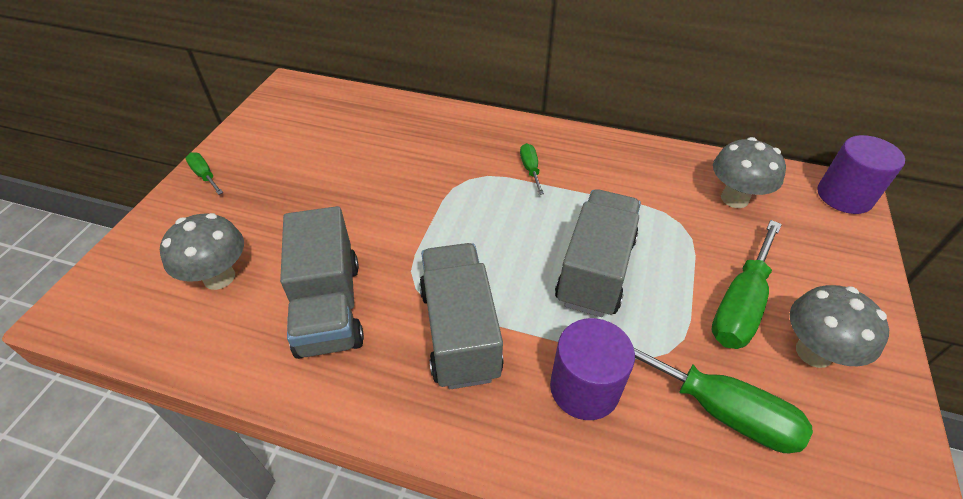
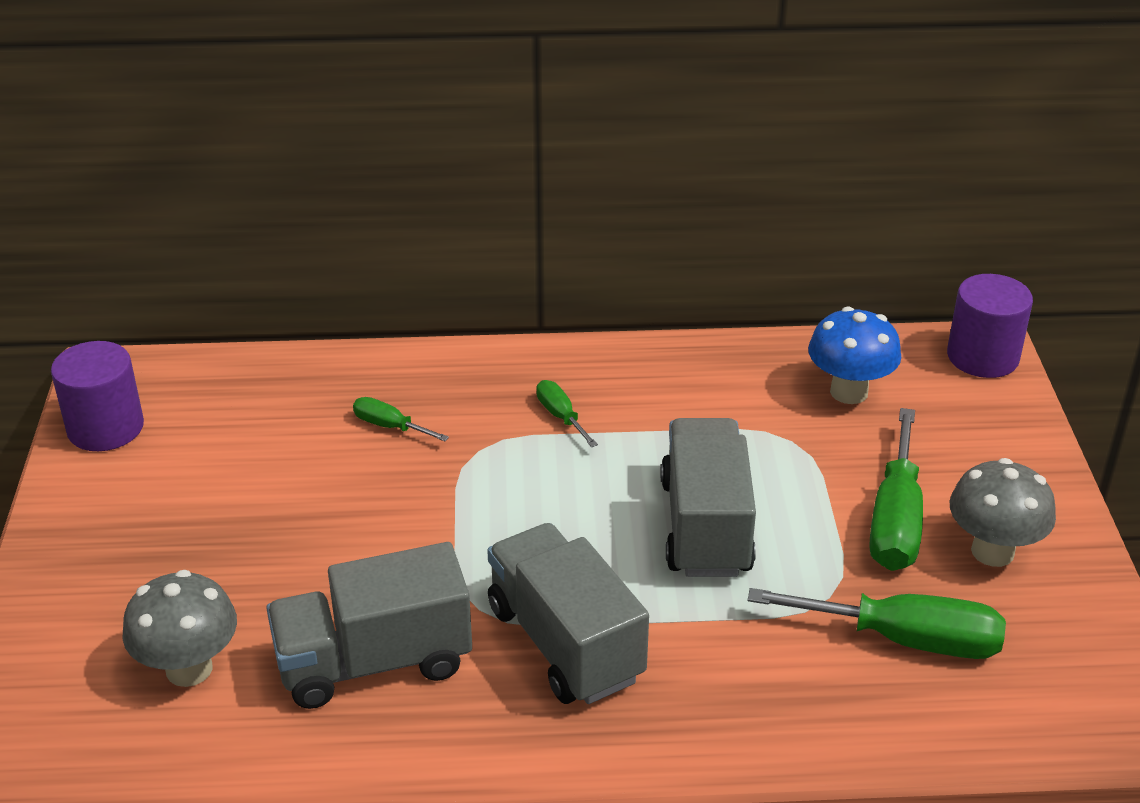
camera: 20 degrees left, 10 degrees down
green screwdriver [185,152,223,195] -> green screwdriver moved to [353,397,449,441]
grey truck [280,206,364,359] -> grey truck turned 105 degrees clockwise [266,542,472,709]
purple cylinder [550,318,635,420] -> purple cylinder moved to [51,341,144,451]
grey mushroom [713,137,786,208] -> blue mushroom [808,307,902,404]

